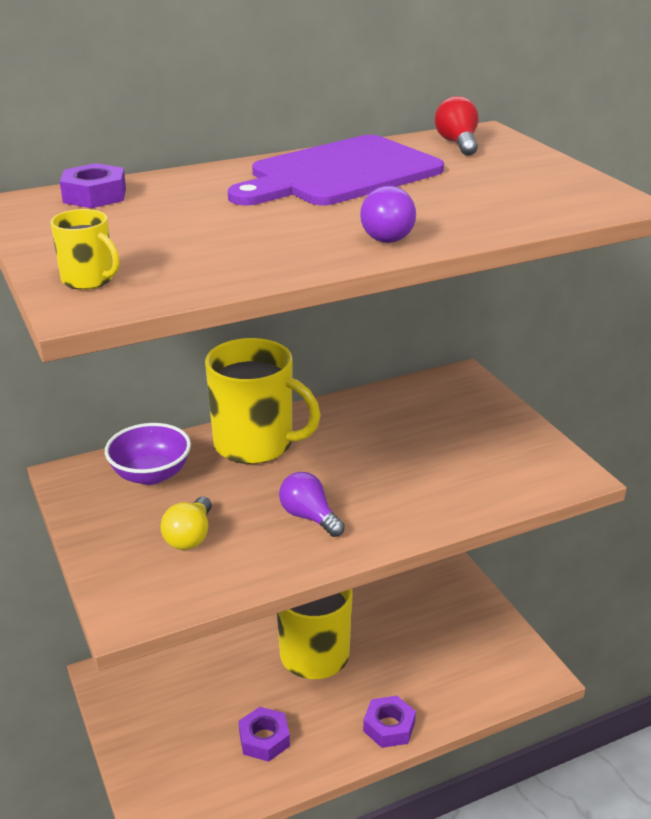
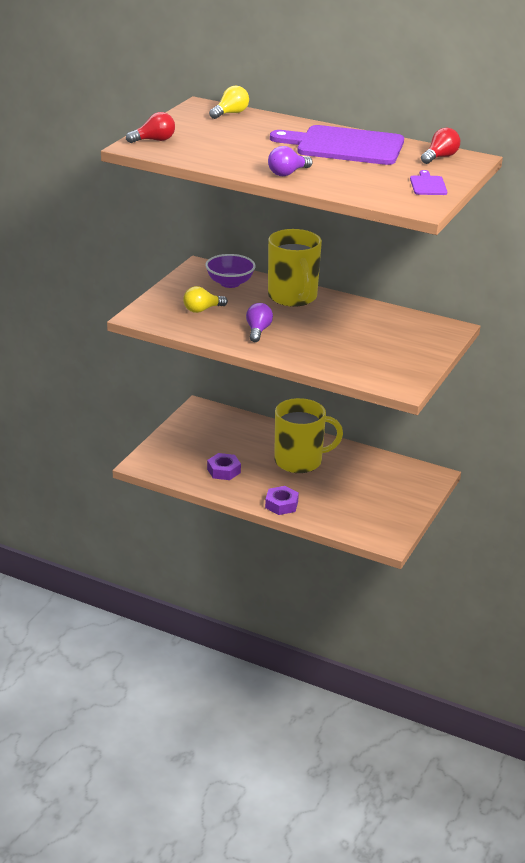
camera: 50 degrees right, 0 degrees up
yellow mug [50,209,120,290] -> red light bulb [126,112,175,143]
purple nut [60,163,126,208] -> yellow light bulb [209,86,249,119]
none -> purple cutting board [410,170,448,195]

